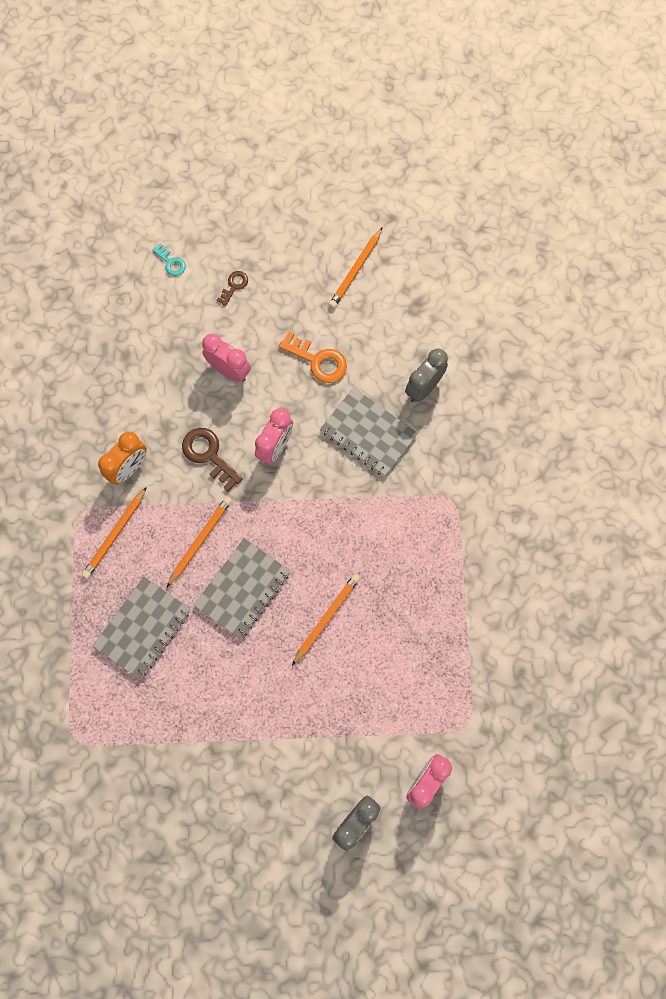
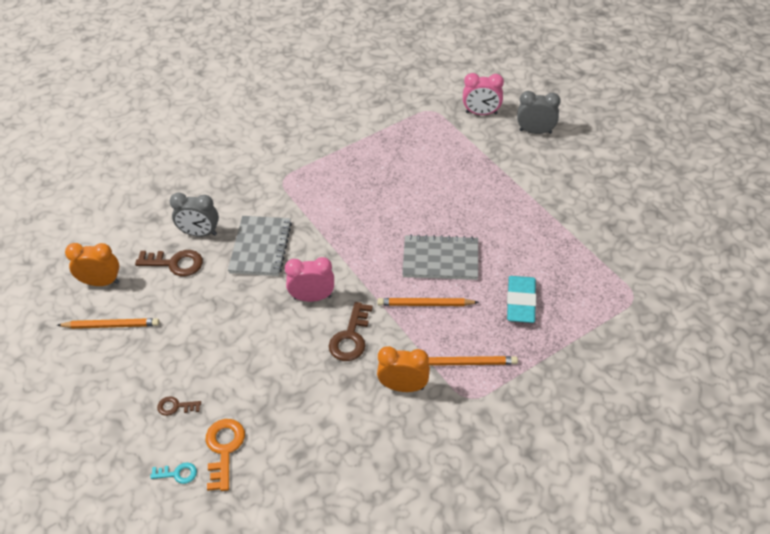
camera: 120 degrees left, 25 degrees down
grey notebook [93,577,190,680] -> turquoise eraser [507,276,536,323]
turquoise key [153,243,186,276] -> turquoise key turned 75 degrees clockwise [150,462,197,484]
pink clock [202,334,251,382] -> none
orange key [279,332,347,383] -> orange key moved to [206,419,245,491]
orange pencil [292,574,360,665] -> none
none -> orange clock [65,243,119,286]
none -> brown key [135,250,203,276]

